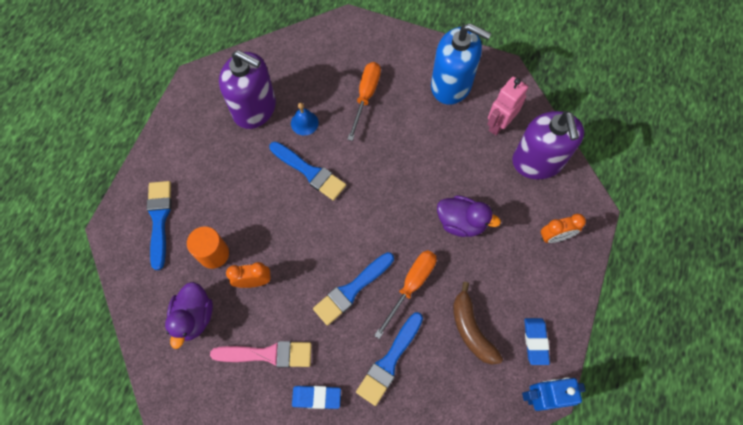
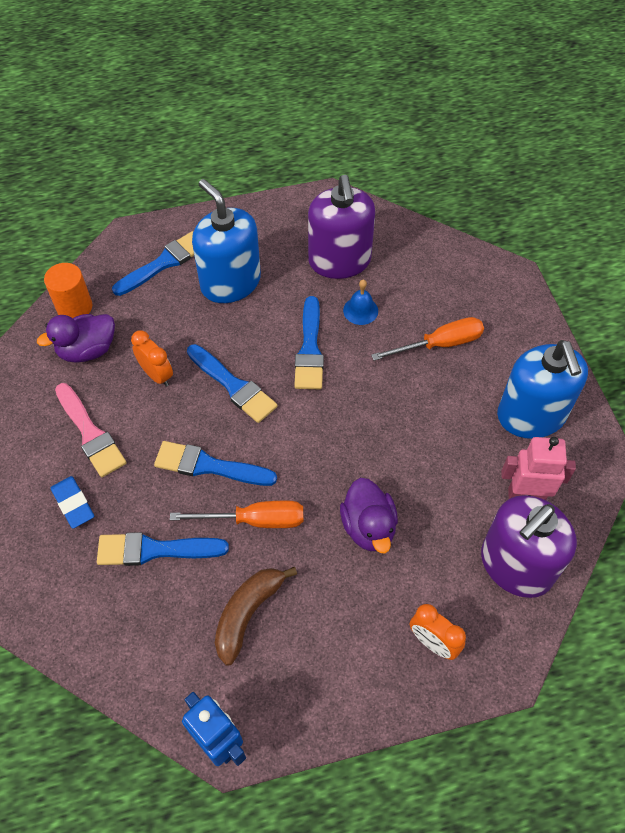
camera: 55 degrees right, 10 degrees down
orange cylinder [187,226,229,269] -> orange cylinder moved to [44,263,92,318]
blue eraser [524,318,550,365] -> none
none -> blue brush [187,344,278,423]
none -> blue soap dispenser [192,179,261,303]

